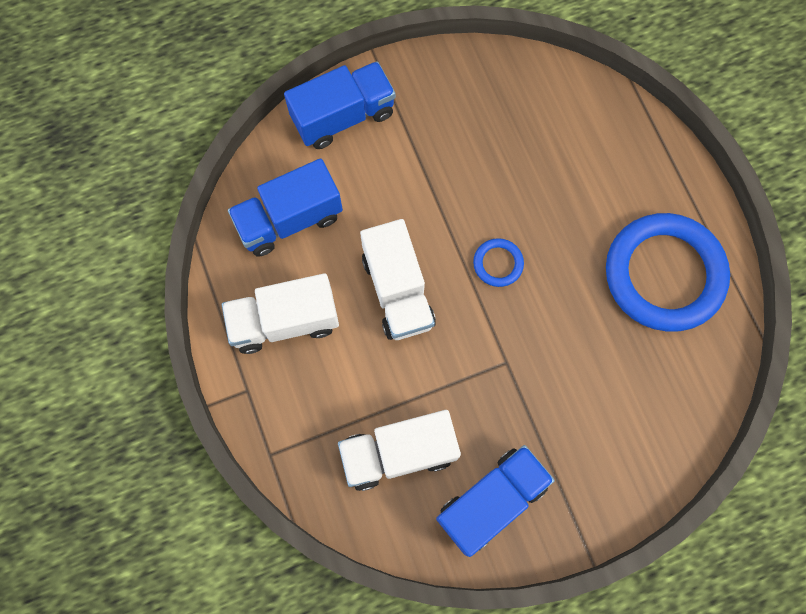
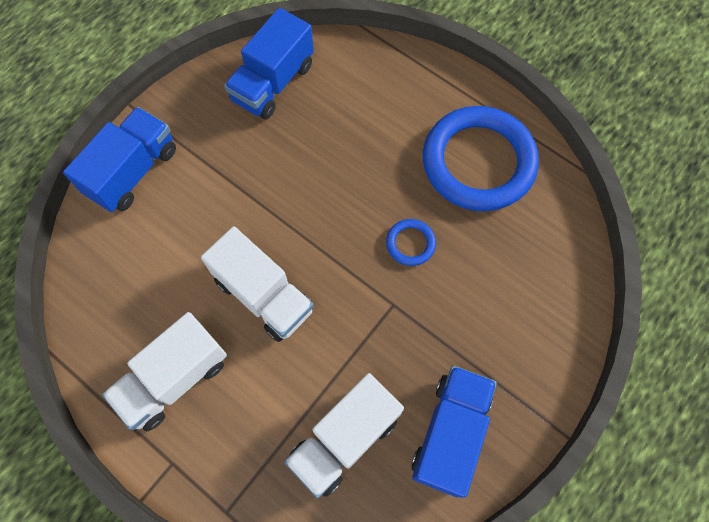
camera: 30 degrees left, 5 degrees down
blue truck [228,158,343,257] -> blue truck moved to [224,8,314,119]
blue ring [473,238,524,287] -> blue ring moved to [386,219,436,266]

